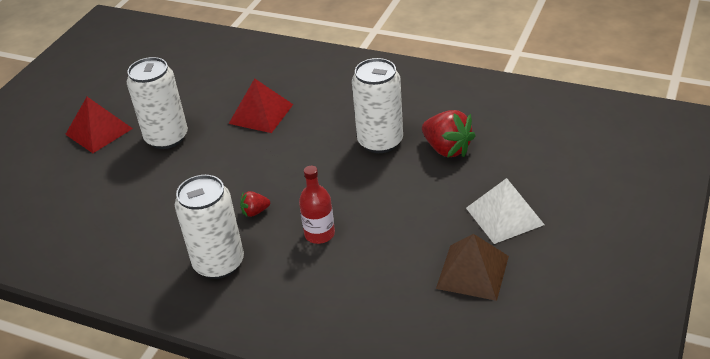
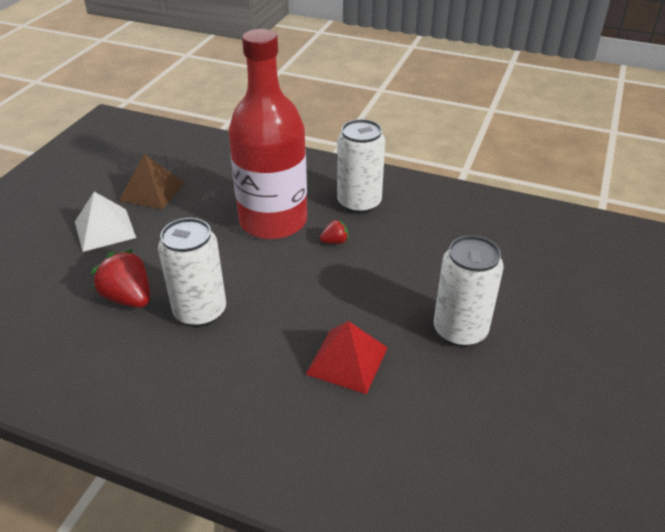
camera: 175 degrees right, 0 degrees up
red pyramid [65,97,133,153] -> none
red bottle [299,166,335,244] -> red bottle [228,29,307,239], size x2.48

